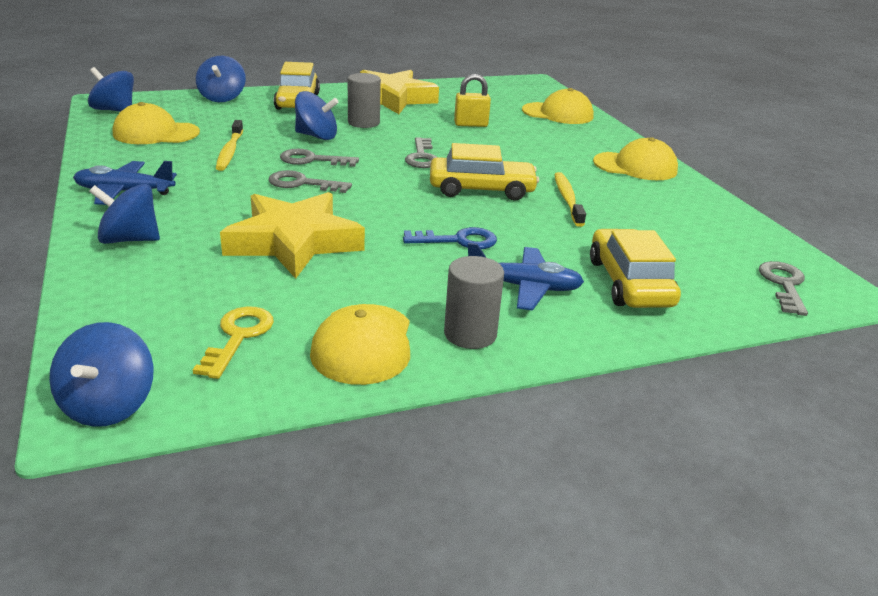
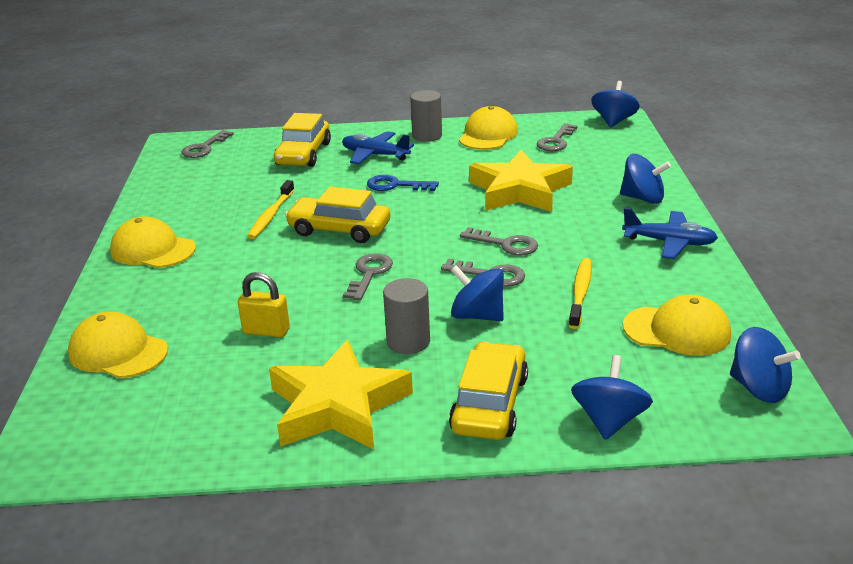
camera: 160 degrees left, 0 degrees up
yellow key [193,307,274,379] -> grey key [537,123,578,151]

